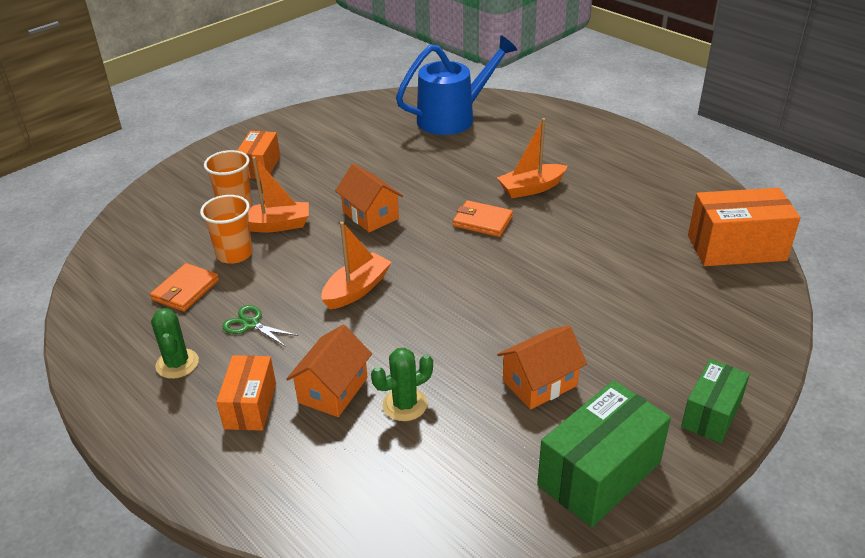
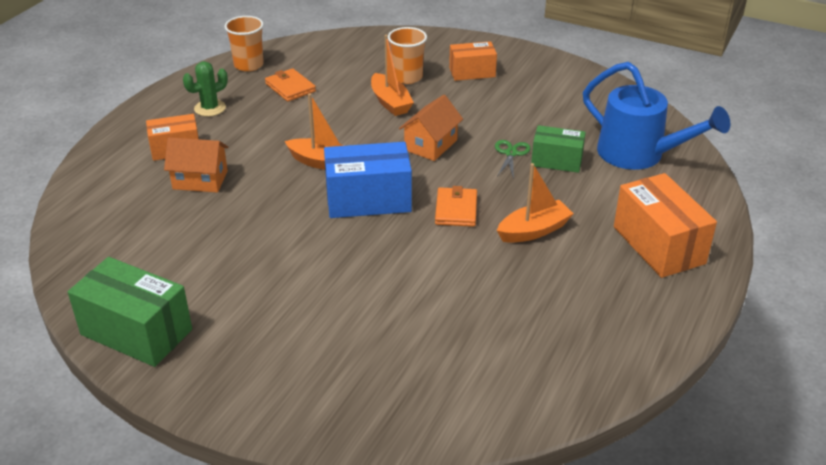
camera: 70 degrees right, 0 degrees up
orange wallet [150,263,219,312] -> orange wallet turned 45 degrees clockwise [265,68,316,102]
orange cup [200,195,253,264] -> orange cup moved to [224,16,264,72]
green scissors [222,305,299,347] -> green scissors moved to [495,140,531,179]
green cactus [371,347,433,421] -> none
orange boat [497,118,567,198] -> orange boat turned 105 degrees clockwise [497,163,574,243]
orange house [497,325,587,409] -> none
green box [681,359,750,443] -> green box moved to [531,125,586,173]
orange box [688,188,800,266] -> orange box moved to [614,173,717,278]
none -> blue box [324,142,412,218]

